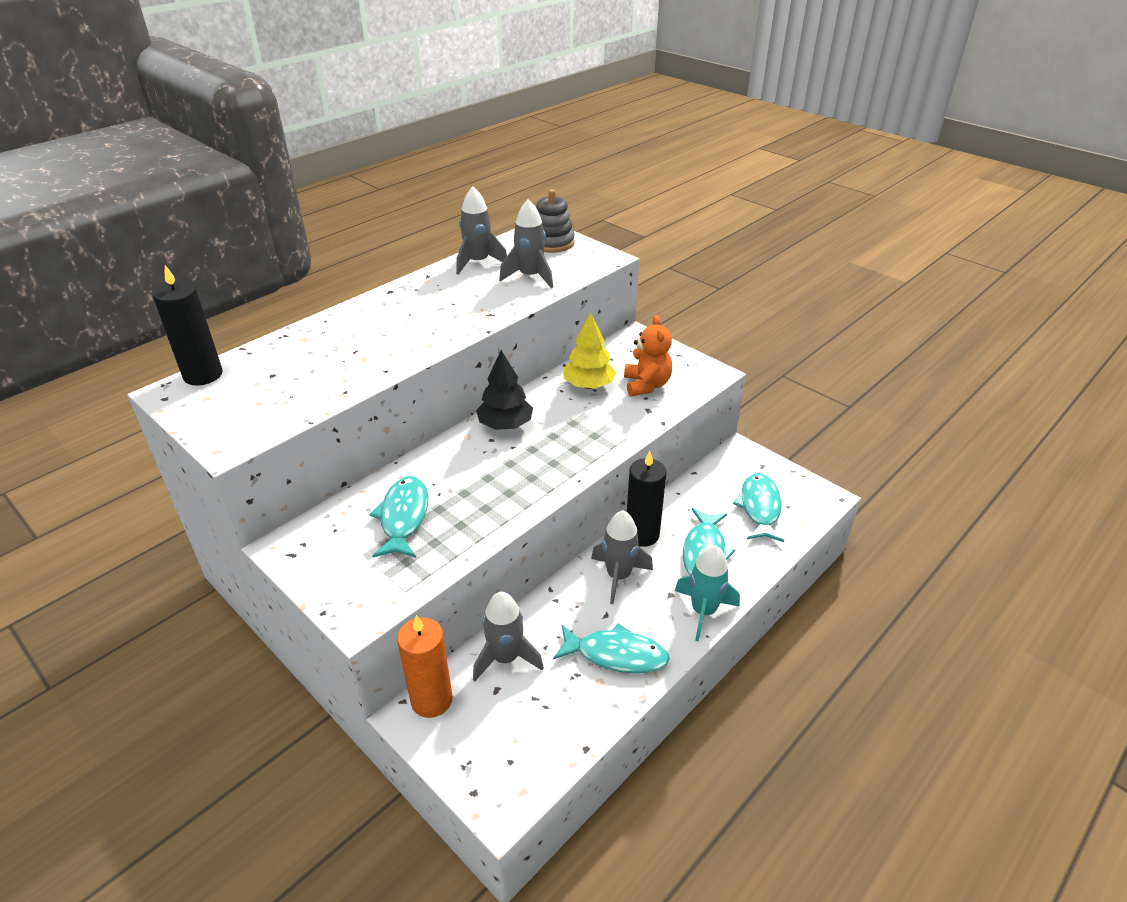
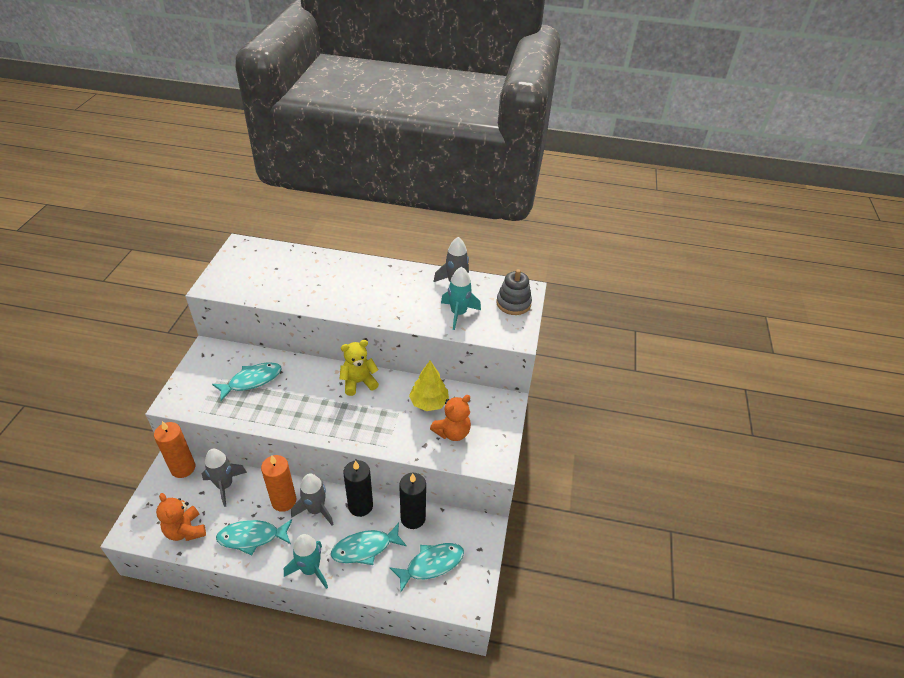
camera: 55 degrees right, 5 degrees up
black candle [153,265,223,385] -> black candle moved to [399,473,426,529]
black tree [476,350,533,430] -> yellow teddy bear [340,340,379,396]
grey rocket [499,199,553,288] -> turquoise rocket [441,267,481,330]
turquoise fish [553,623,670,673] -> turquoise fish turned 105 degrees clockwise [216,519,292,555]
none -> orange teddy bear [156,493,206,541]
none -> orange candle [261,455,296,512]

